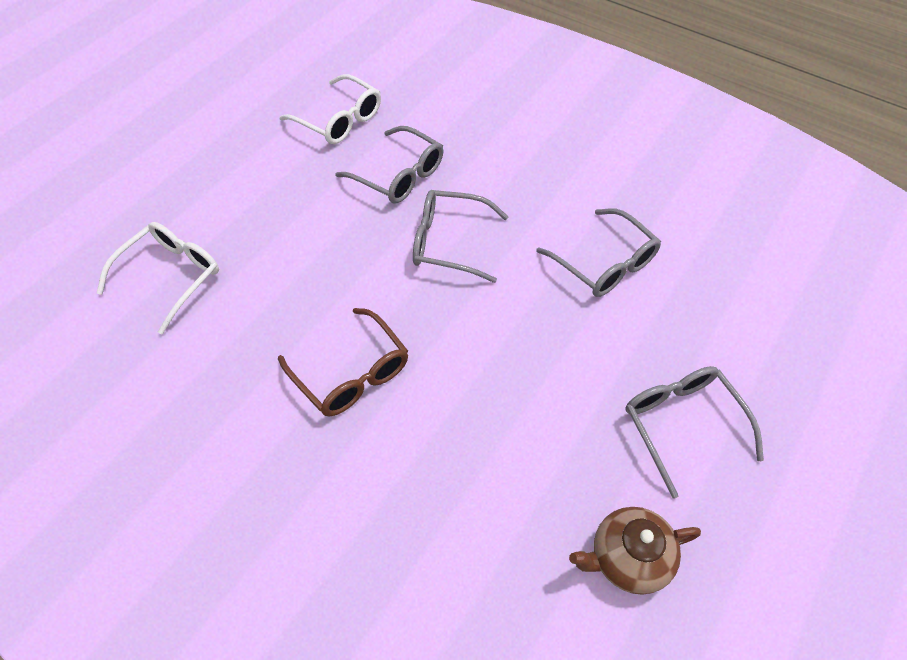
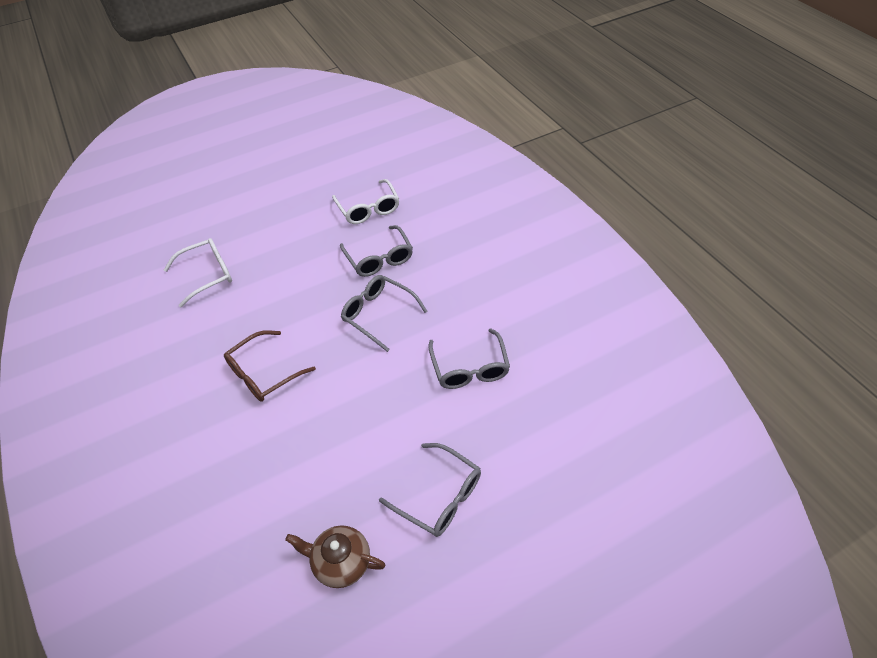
camera: 30 degrees right, 5 degrees down
brown glasses [278,308,408,416] -> brown glasses turned 60 degrees clockwise [224,330,316,402]
grey glasses [625,366,764,499] -> grey glasses turned 120 degrees clockwise [379,443,481,537]

